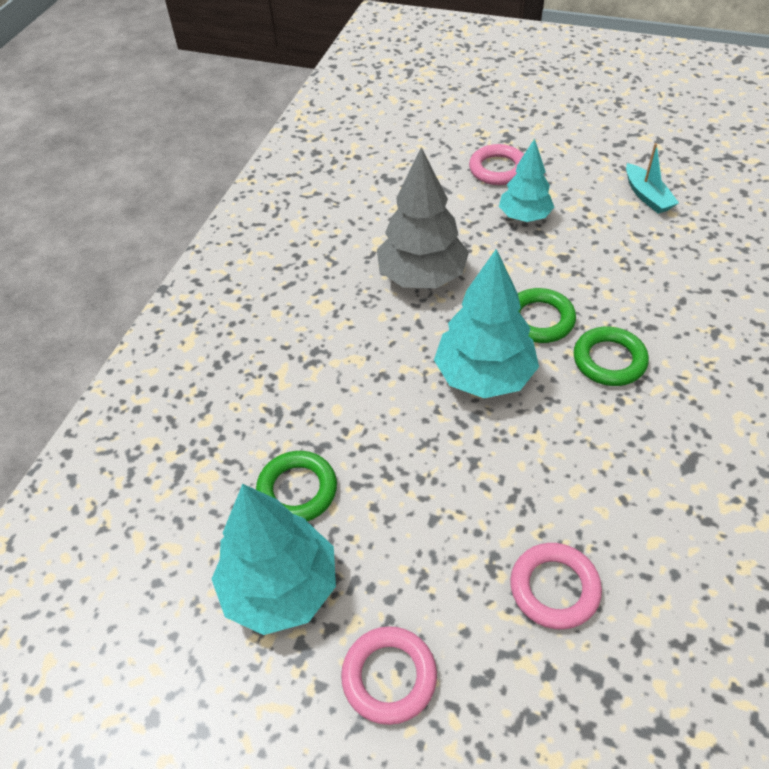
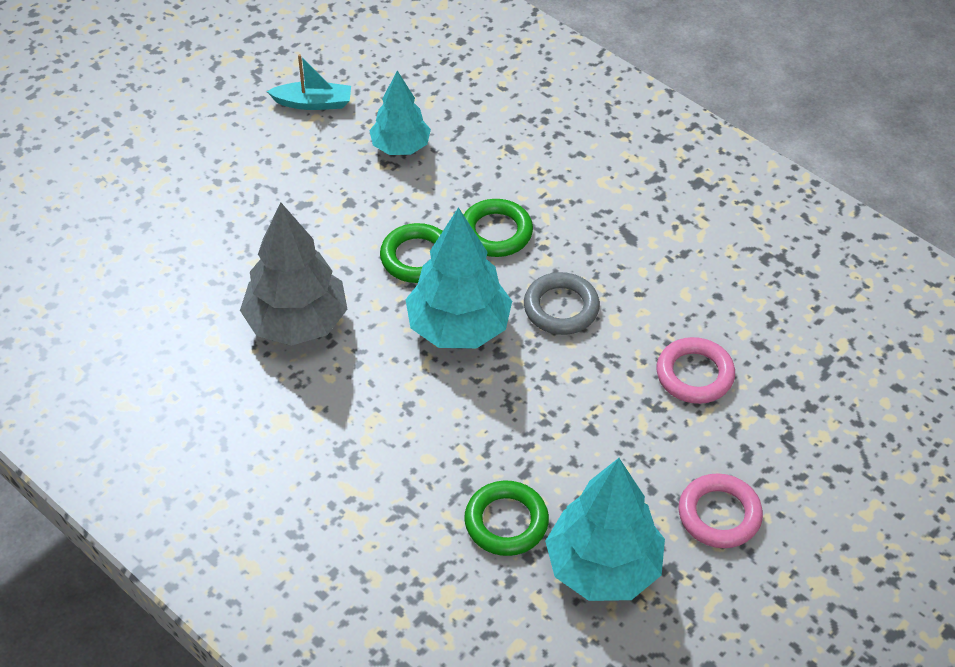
camera: 70 degrees left, 0 degrees up
pink ring [469,144,524,185] -> none
turquoise tree [499,138,554,222] -> turquoise tree moved to [369,71,431,155]
none -> grey ring [524,272,600,335]

